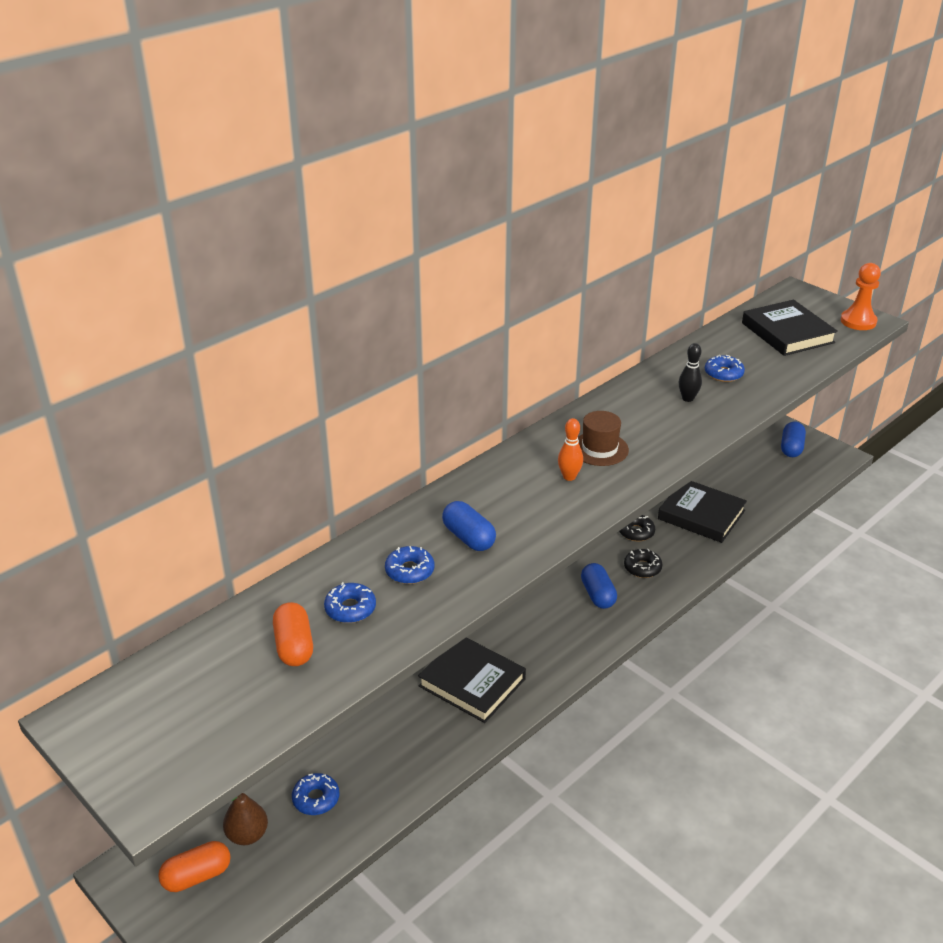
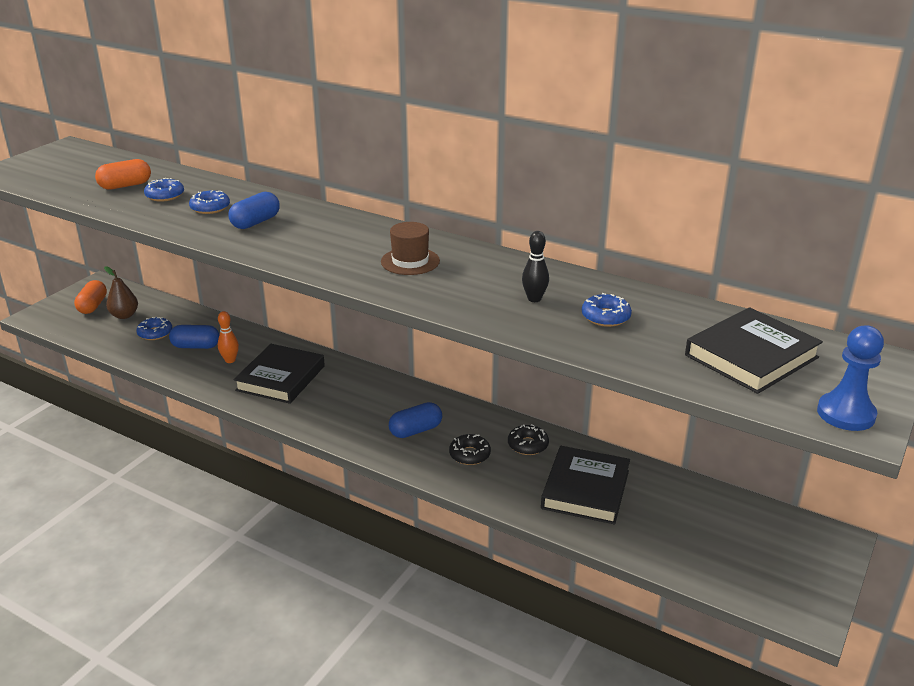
camera: 75 degrees right, 5 degrees down
orange capsule [158,841,231,892] -> orange capsule turned 45 degrees clockwise [74,280,107,314]
orange bowling pin [558,418,583,481] -> orange bowling pin moved to [218,311,239,363]
blue capsule [781,421,806,457] -> blue capsule moved to [169,325,220,349]
orange pawn [841,263,881,330] -> blue pawn [817,325,884,431]

